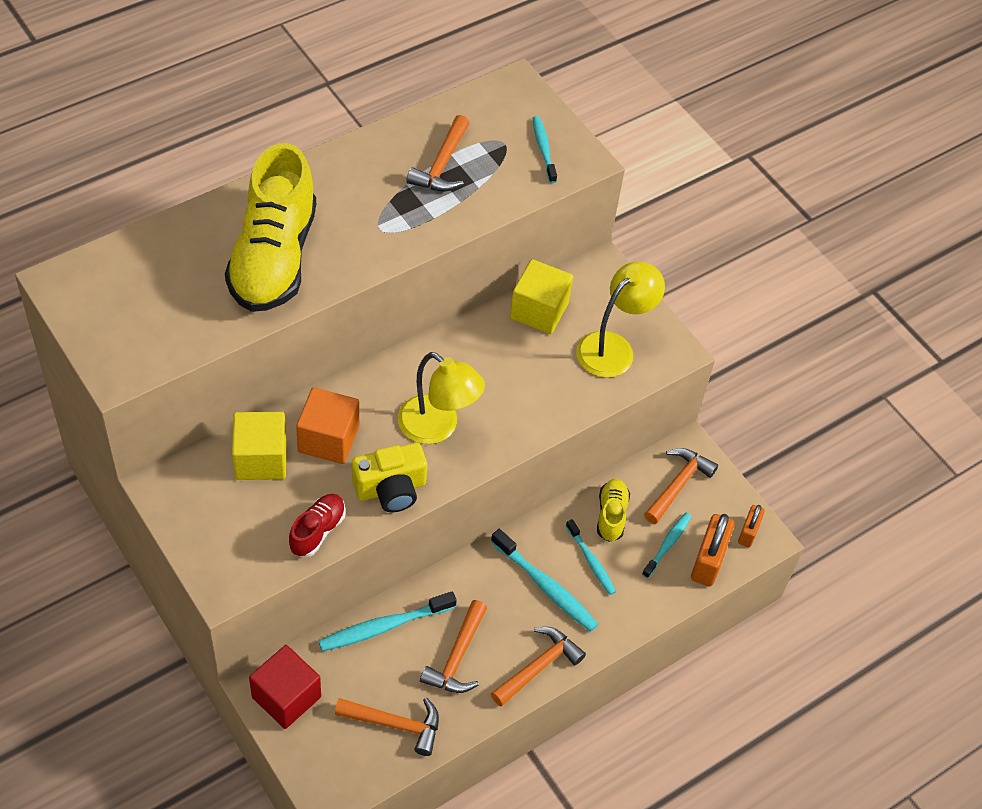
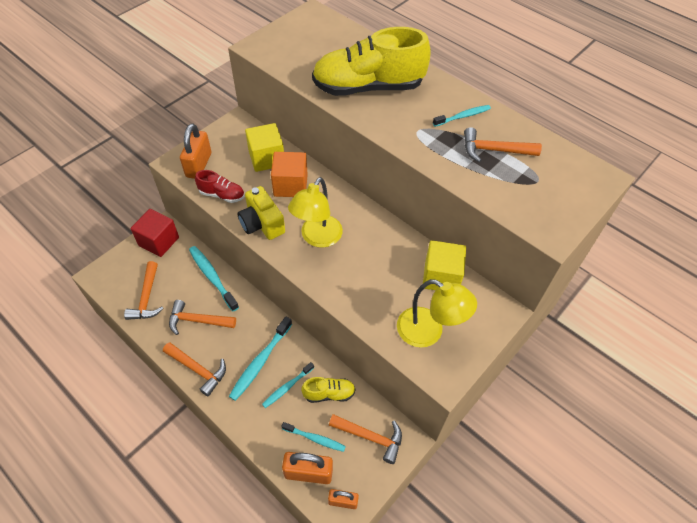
camera: 80 degrees right, 0 degrees up
turquoise toothbrush [533,116,557,183] -> turquoise toothbrush moved to [433,105,491,127]
none -> orange padlock [180,124,211,179]

